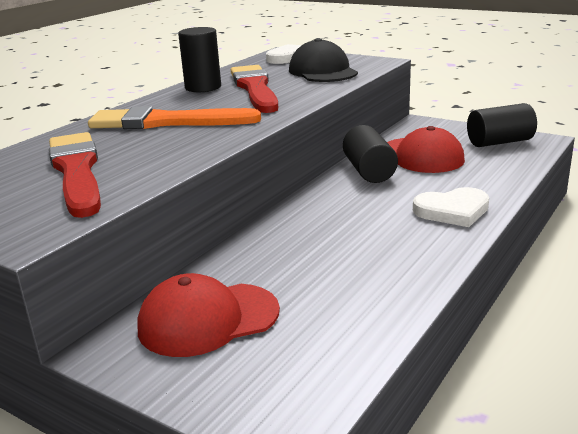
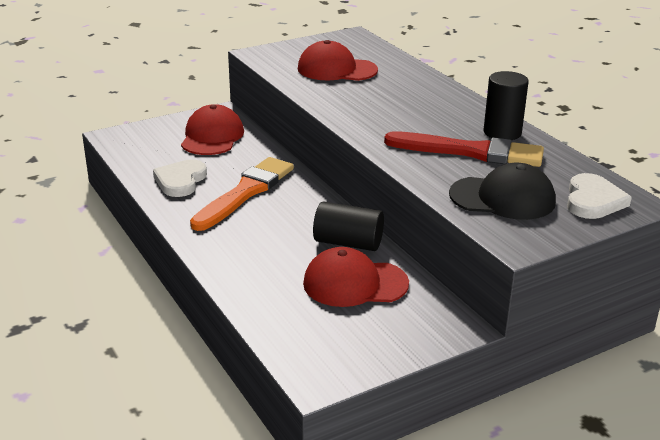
camera: 115 degrees right, 5 degrees up
red brush [49,132,101,218] -> red cap [298,40,378,81]
orange brush [88,106,261,129] -> orange brush moved to [190,157,294,231]
white heart [413,187,489,227] -> white heart moved to [153,160,207,197]
black cylinder [467,103,537,147] -> none

